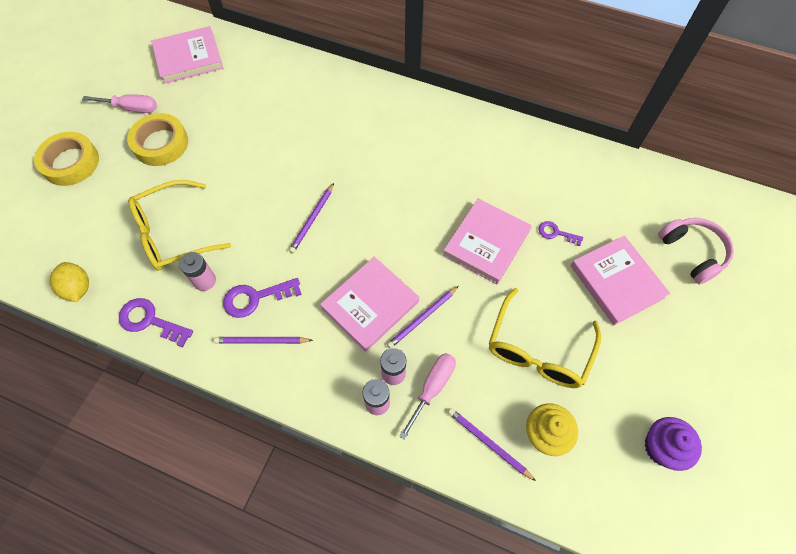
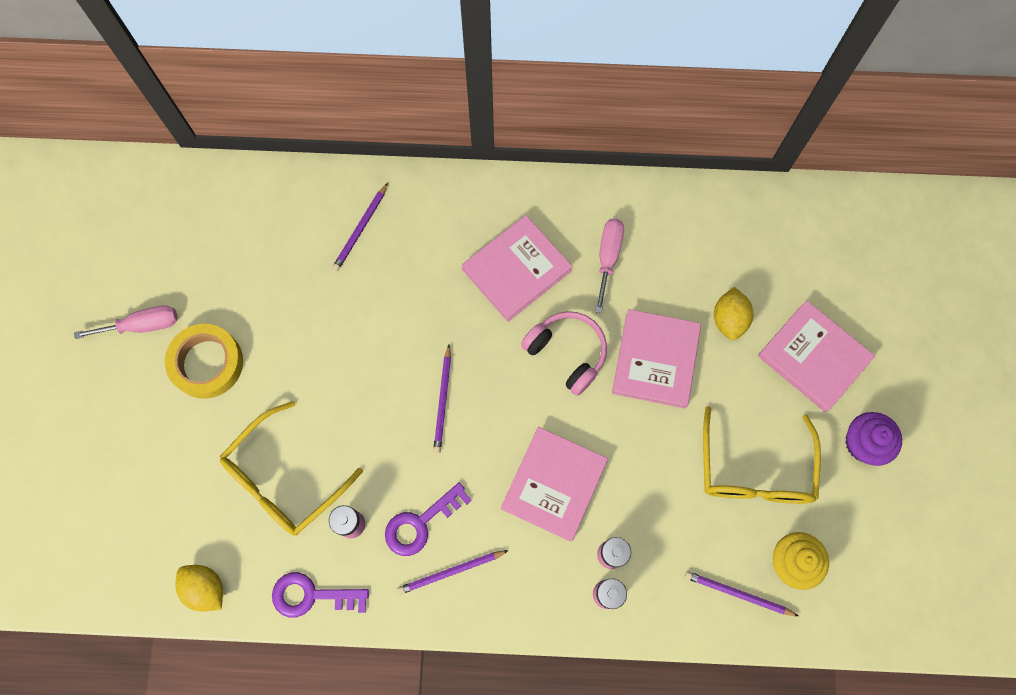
camera: 20 degrees left, 10 degrees up
yellow tape [34,132,99,186] -> none
pink book [151,26,223,84] -> pink book moved to [462,215,573,322]
purple pencil [387,286,459,348] -> purple pencil moved to [332,183,388,271]
pink screwdriver [399,353,456,440] -> pink screwdriver moved to [595,218,624,313]
purple key [539,221,583,246] -> yellow lemon [714,287,754,340]
purple cupcake [645,417,702,471] -> purple cupcake moved to [845,412,902,466]
pink headphones [658,218,734,284] -> pink headphones moved to [521,311,607,396]

